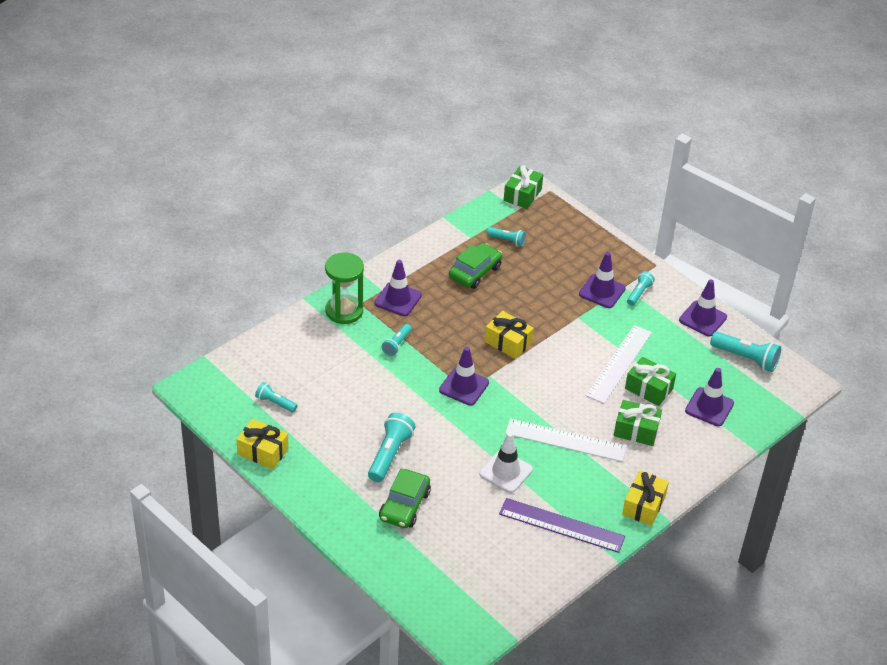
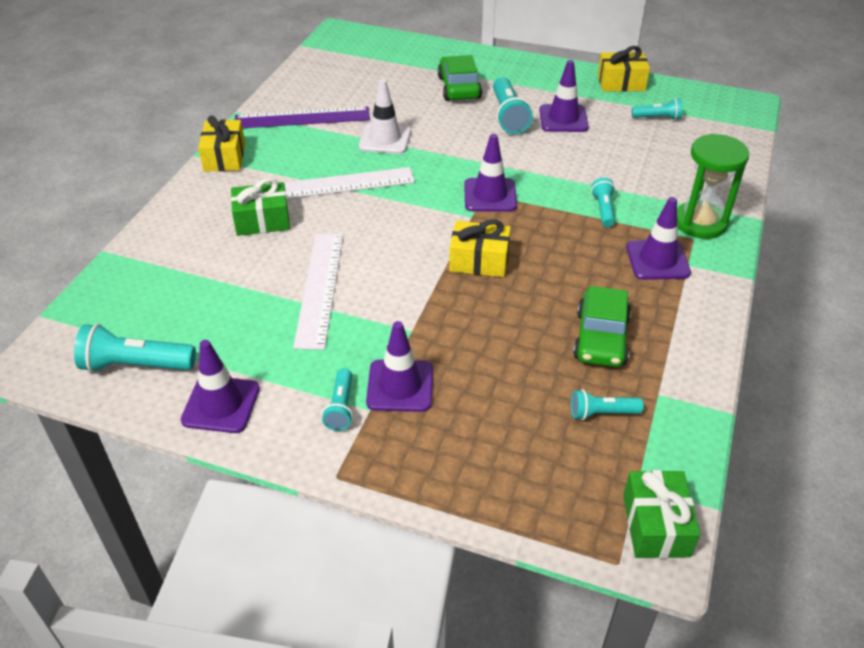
camera: 155 degrees right, 0 degrees up
green gift [625,357,676,406] -> none
purple traffic cone [685,368,734,426] -> purple traffic cone moved to [540,60,589,132]

